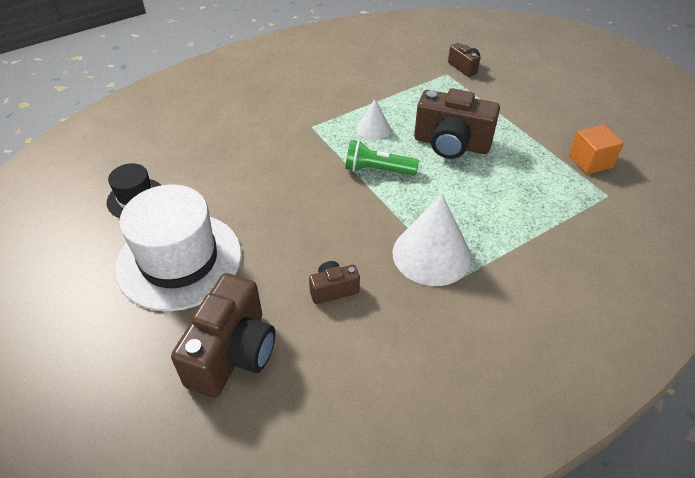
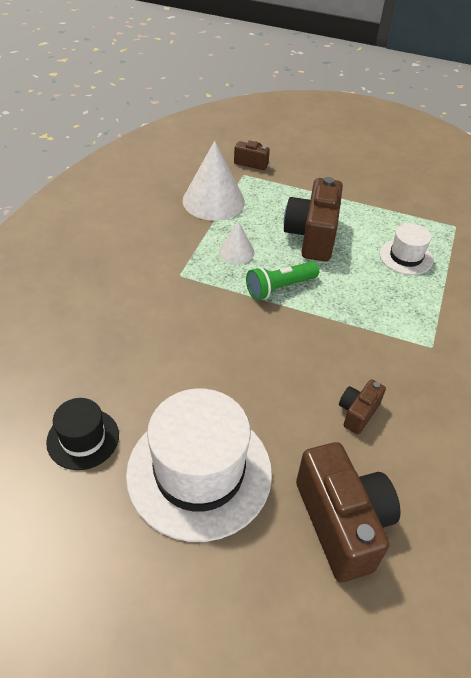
camera: 40 degrees left, 0 degrees up
white cone [392,194,471,286] -> white cone moved to [183,141,245,221]
brown camera [414,88,500,159] -> brown camera turned 120 degrees clockwise [284,177,343,262]
orange cube [569,124,624,175] -> none
none -> white hat [380,223,433,275]

